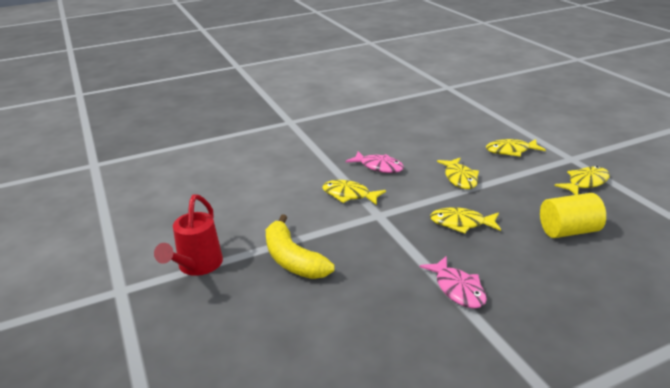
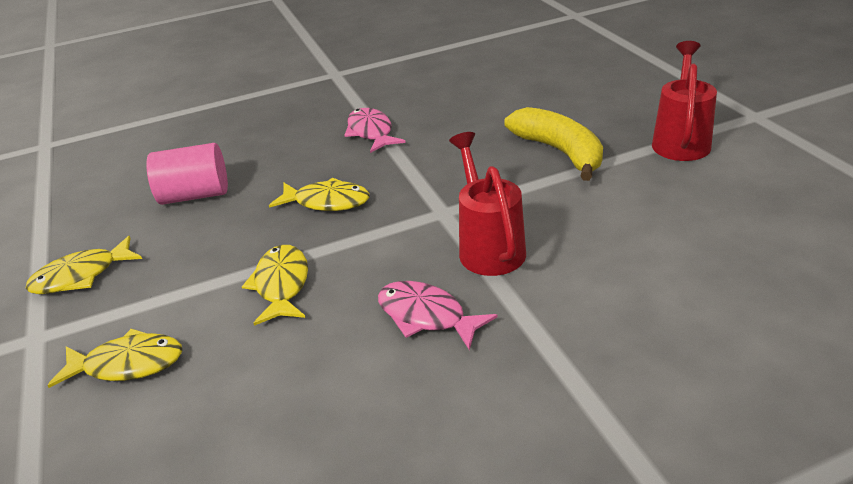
camera: 175 degrees left, 5 degrees up
yellow fish [322,180,386,205] -> red watering can [449,132,526,276]
yellow cylinder [540,193,606,238] -> pink cylinder [146,143,228,205]

